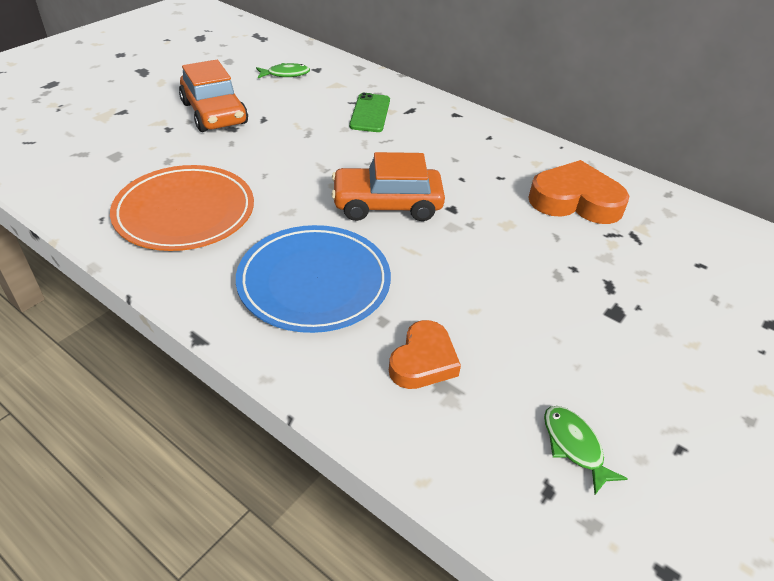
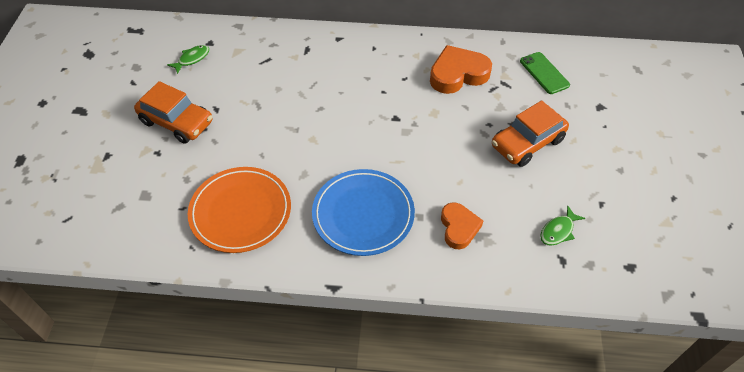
camera: 30 degrees left, 10 degrees up
orange car [331,152,445,221] -> orange car moved to [492,100,569,167]
green phone [349,93,390,132] -> green phone moved to [520,52,570,94]
green fish [544,406,628,495] -> green fish turned 75 degrees counterclockwise [540,206,585,245]

